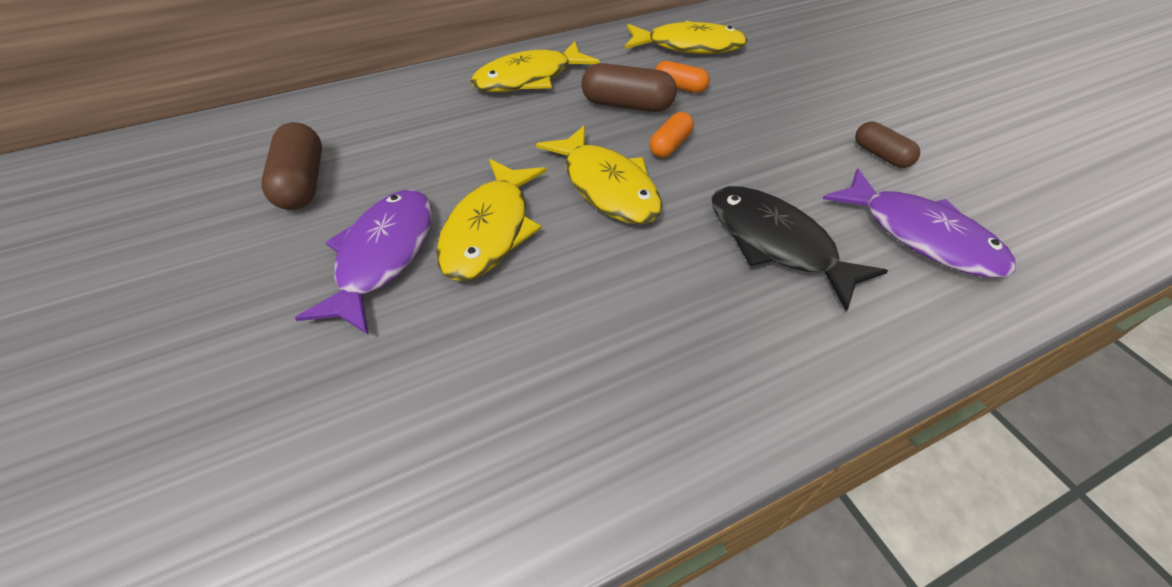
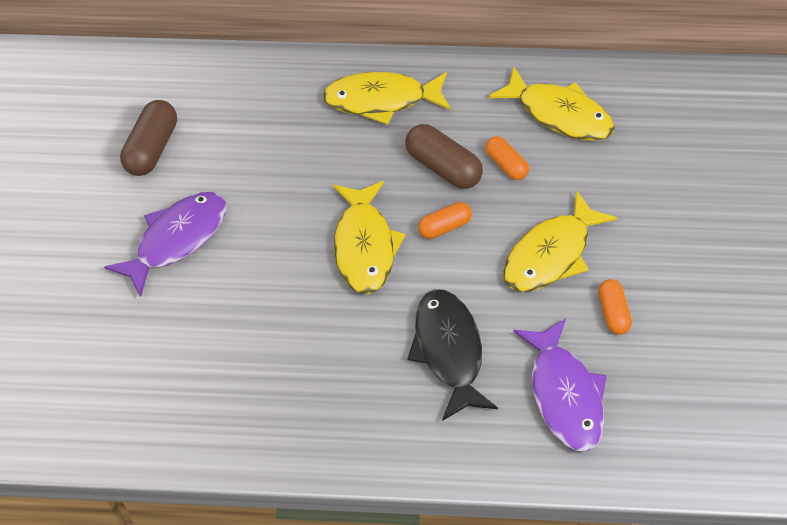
camera: 30 degrees right, 5 degrees up
yellow fish [436,159,547,281] -> yellow fish moved to [503,190,617,292]
brown capsule [855,121,920,168] -> orange capsule [598,279,632,335]

